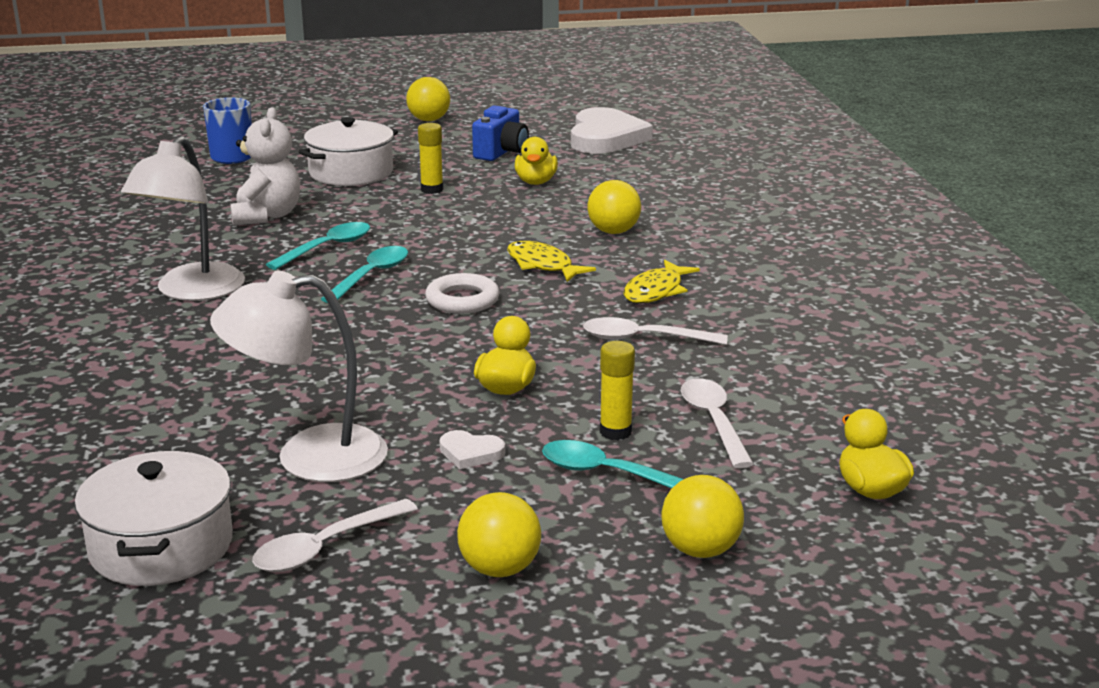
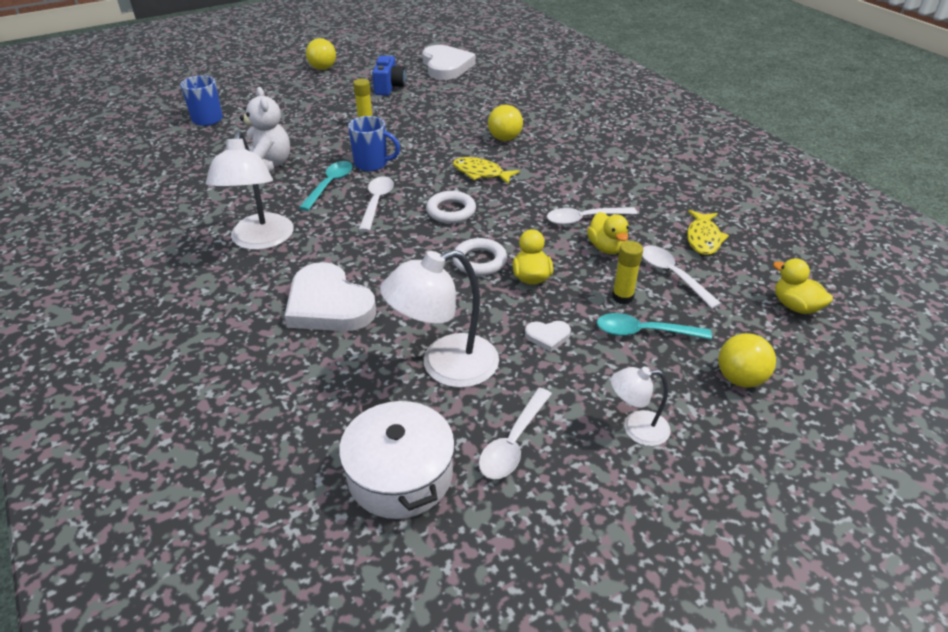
camera: 20 degrees left, 15 degrees up
white pot [299,117,398,186] -> none
turquoise spoon [321,246,408,303] -> white spoon [358,176,394,232]
yellow ball [457,492,541,577] -> white lamp [611,367,671,446]
yellow duck [515,137,558,185] -> yellow duck moved to [587,212,629,254]
yellow fish [624,260,700,303] -> yellow fish moved to [687,210,729,255]
none -> white heart [285,262,376,331]
none -> blue mug [348,116,400,171]
none -> white ring [453,238,507,276]

